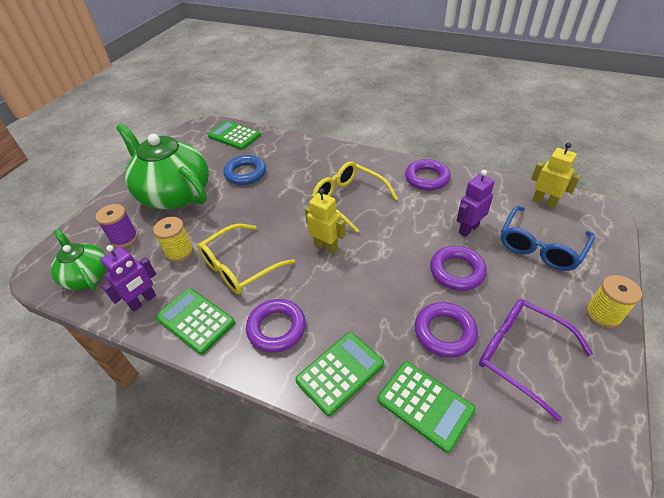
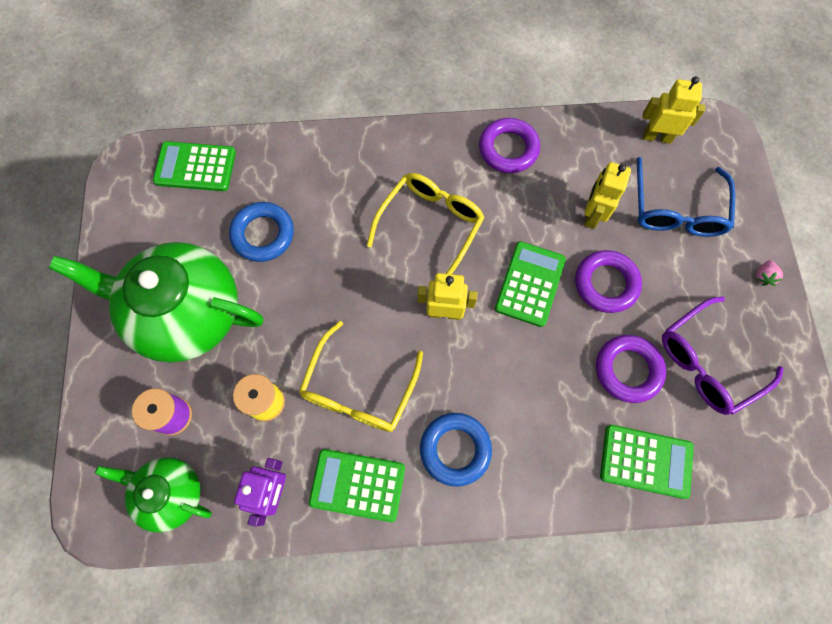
camera: 30 degrees left, 25 degrees up
purple ring [246,299,306,353] -> blue ring [420,413,492,487]
green calculator [295,332,384,416] -> green calculator moved to [495,241,566,327]
yellow glasses [312,161,398,233] -> yellow glasses turned 105 degrees clockwise [367,173,485,274]
purple robot [457,170,494,237] -> yellow robot [584,162,631,229]
purple glasses [479,299,593,421] -> purple glasses turned 45 degrees counterclockwise [662,297,784,415]
yellow spool [586,275,642,328] -> pink strawberry [756,260,783,286]

